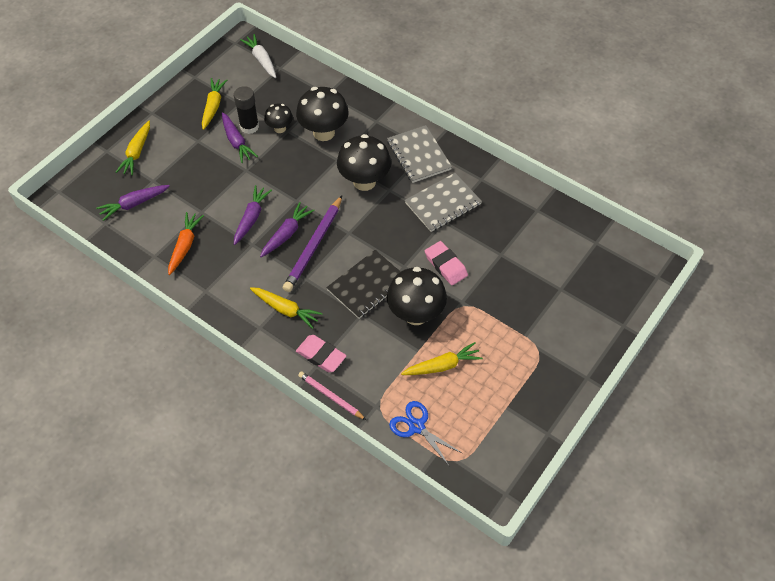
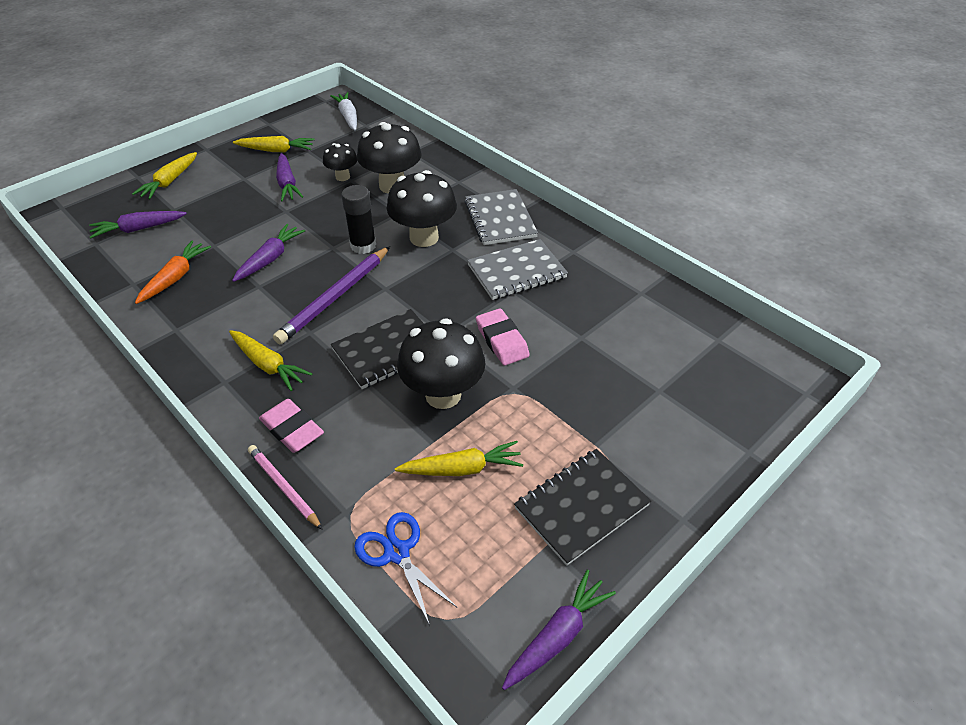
camera: 10 degrees right, 10 degrees down
yellow carrot [202,78,227,130] -> yellow carrot turned 75 degrees clockwise [233,136,314,152]
black glue stick [234,86,259,134] -> black glue stick moved to [341,185,376,254]
purple carrot [260,202,315,257] -> purple carrot moved to [502,569,616,690]
none -> black notebook [514,449,651,566]

